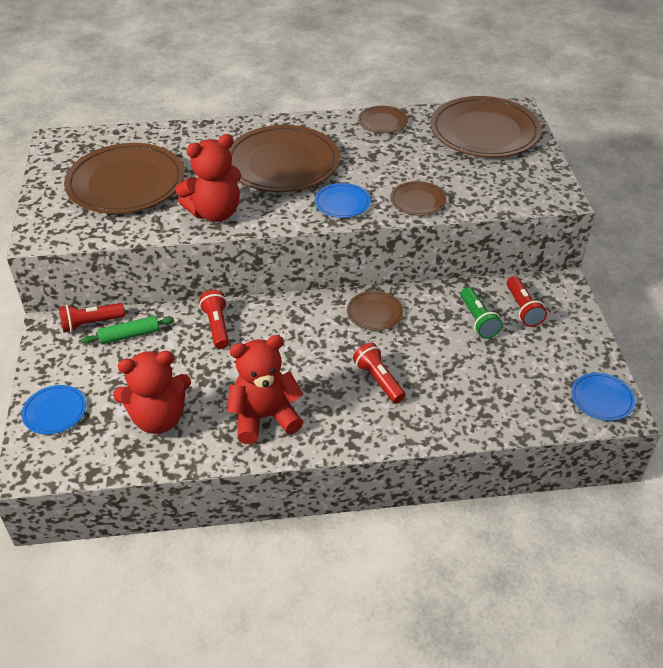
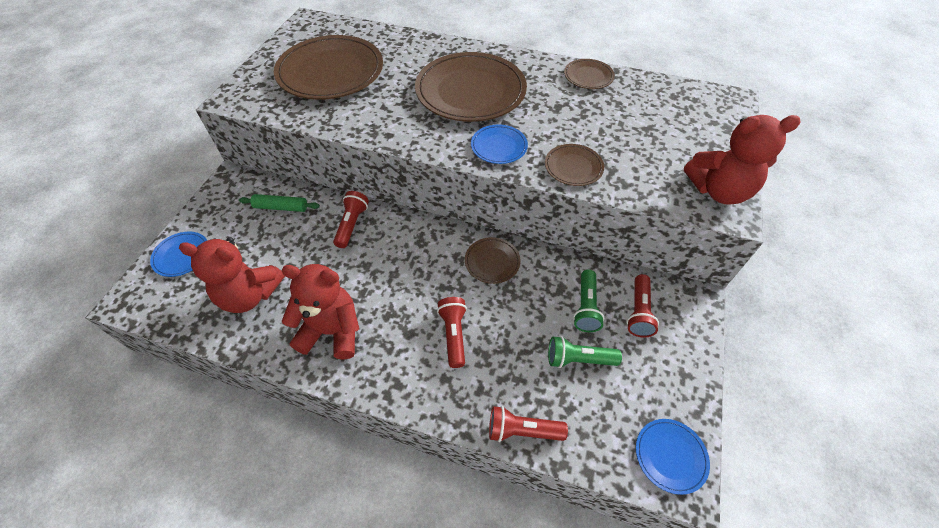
camera: 25 degrees right, 10 degrees up
red flashlight [59,303,125,333] -> red flashlight moved to [489,406,568,442]
red teddy bear [175,134,241,222] -> red teddy bear moved to [684,115,801,205]
brown plate [431,96,542,158] -> none
none -> green flashlight [548,336,622,368]

